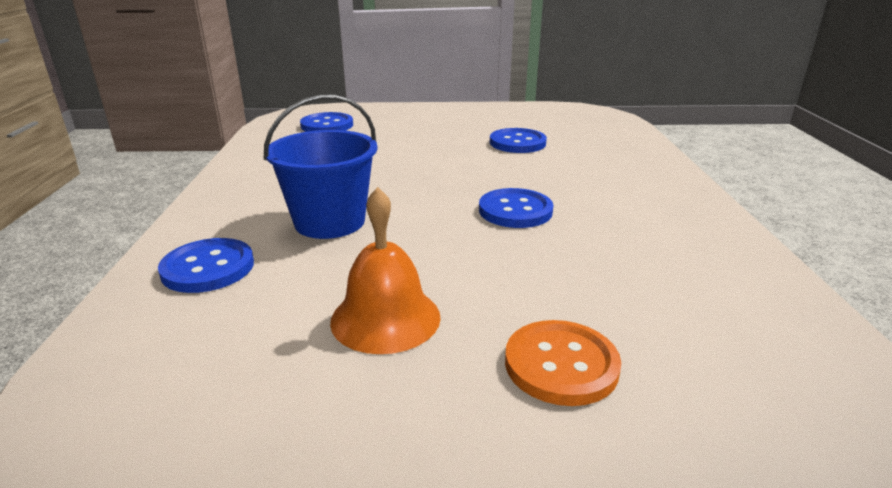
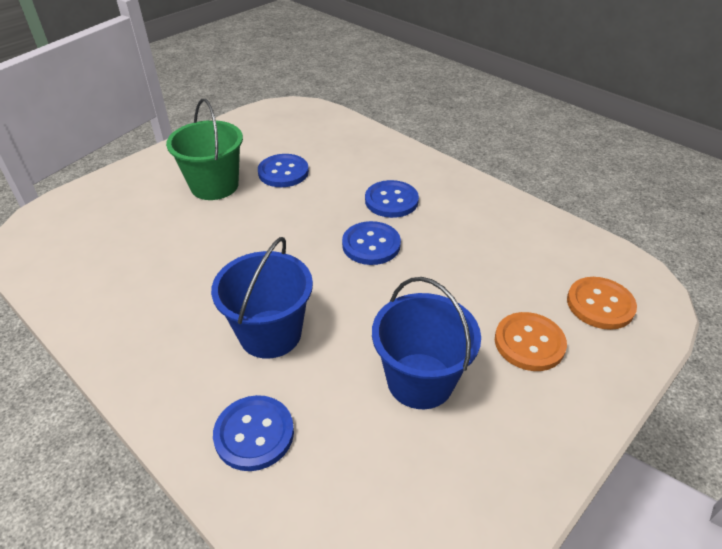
camera: 45 degrees left, 15 degrees up
blue button [300,112,353,132] -> blue button moved to [365,180,419,218]
orange bell [330,187,441,354] -> blue bucket [372,277,481,409]
none -> green bucket [166,99,243,200]
none -> orange button [567,277,637,330]

